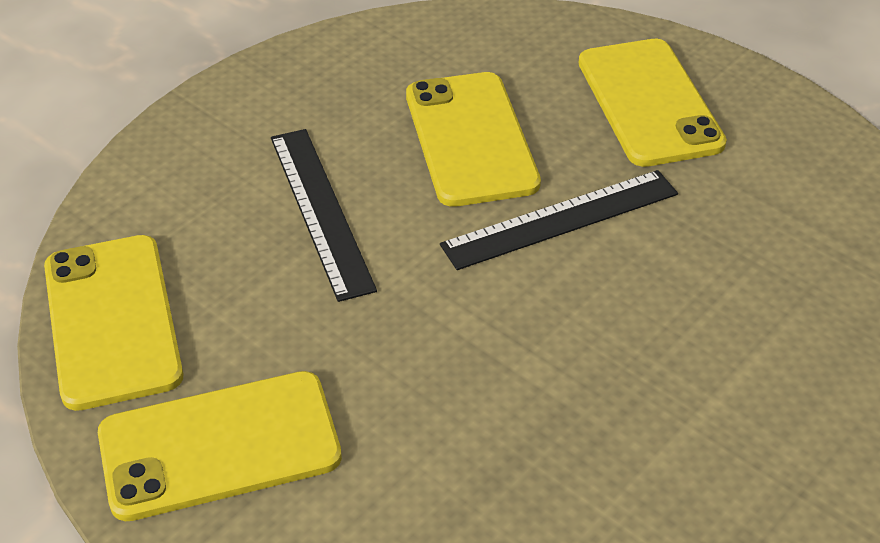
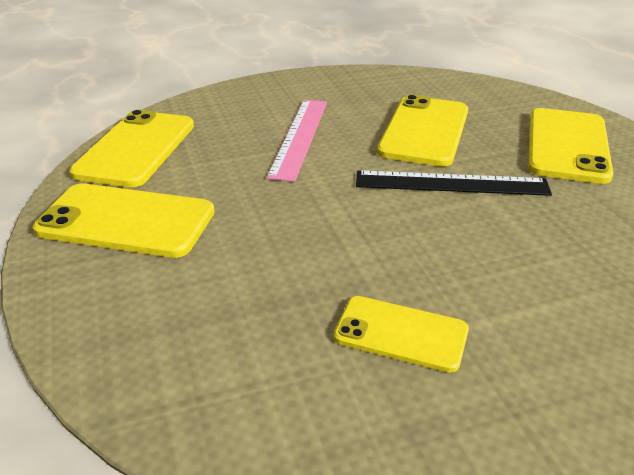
camera: 30 degrees right, 10 degrees down
black ruler [271,129,377,302] -> pink ruler [267,100,327,182]
none -> yellow phone [334,296,469,373]

